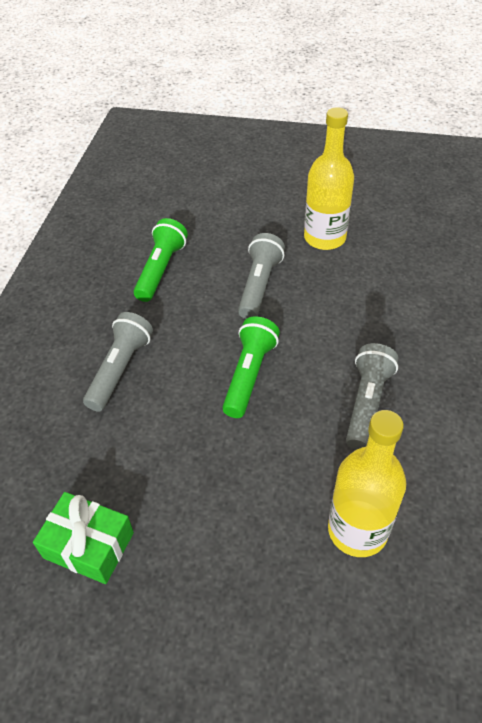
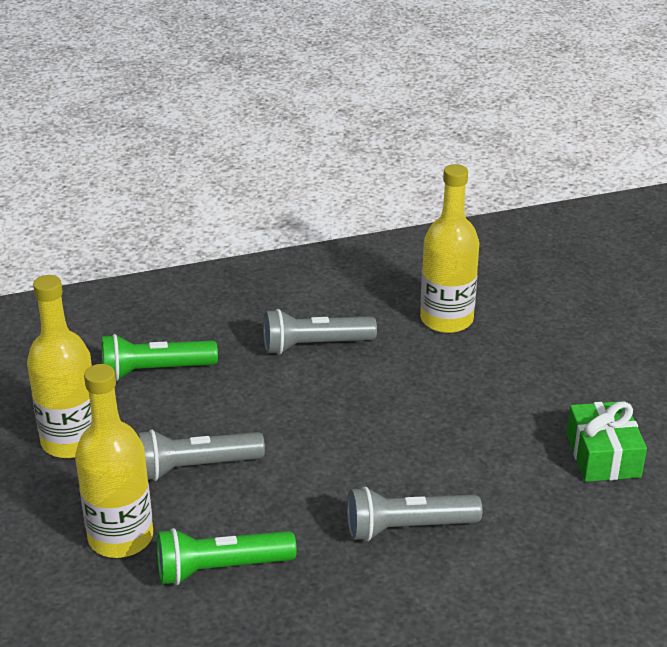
camera: 120 degrees left, 15 degrees down
green flashlight [222,316,280,418] -> green flashlight moved to [102,334,218,381]
none -> yellow bottle [75,364,153,558]

